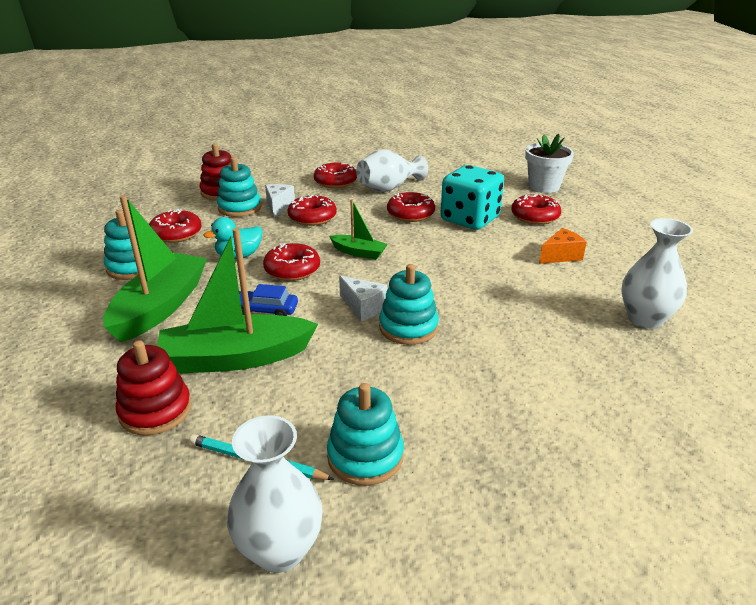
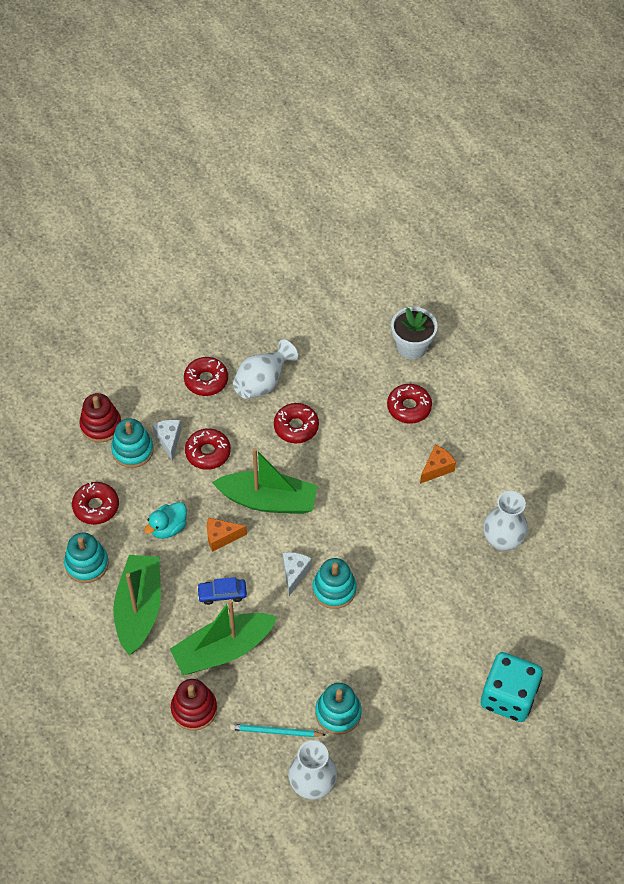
camera: 15 degrees left, 25 degrees up
red donut [263,243,320,281] -> orange cheese [207,518,247,552]
green boat [329,199,388,260] -> green boat [212,448,318,514], size x1.96
white cheese [339,276,387,321] -> white cheese turned 105 degrees counterclockwise [283,552,312,596]
turquoise dice [440,165,504,230] -> turquoise dice moved to [481,652,543,722]

